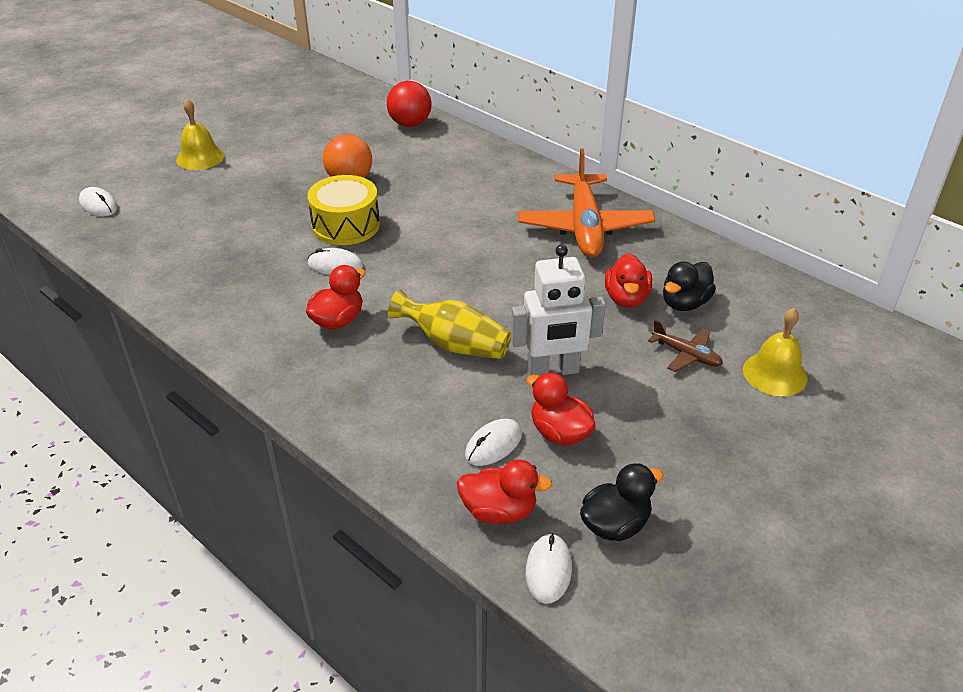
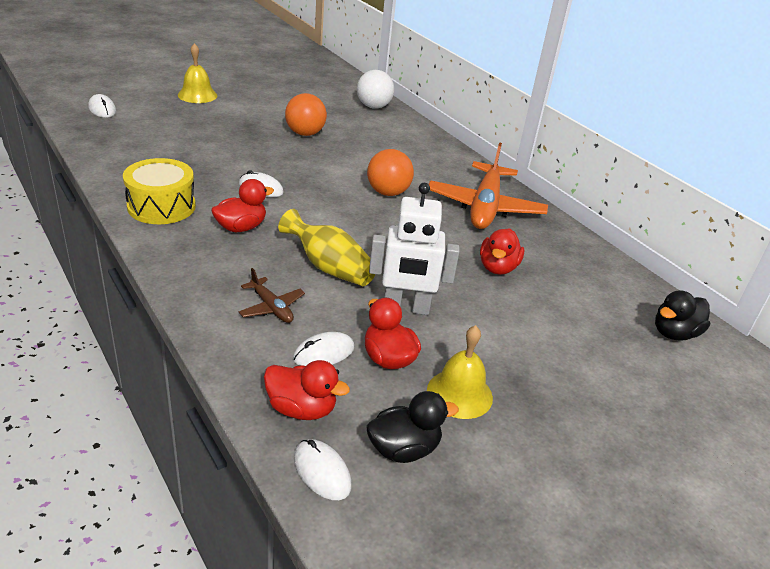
camera: 10 degrees right, 5 degrees down
yellow drum [307,175,380,245] -> yellow drum moved to [123,158,196,224]
red ball [387,81,432,127] -> white ball [357,70,394,109]
white mouse [526,533,572,604] -> white mouse turned 60 degrees counterclockwise [294,439,352,500]
brown plane [648,320,723,372] -> brown plane moved to [239,268,305,323]
black duck [663,262,716,311] -> black duck moved to [655,290,710,341]
yellow bell [743,308,808,396] -> yellow bell moved to [427,325,493,419]
none -> orange ball [367,149,414,196]

